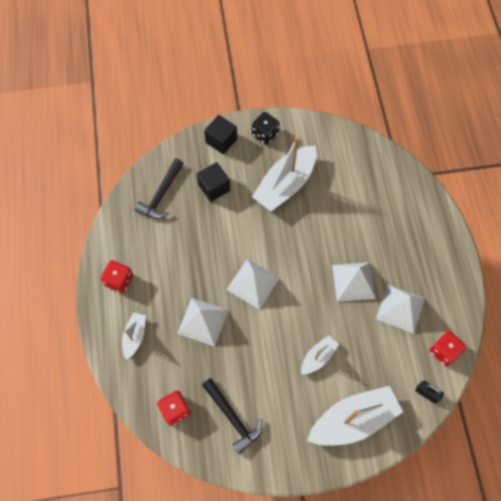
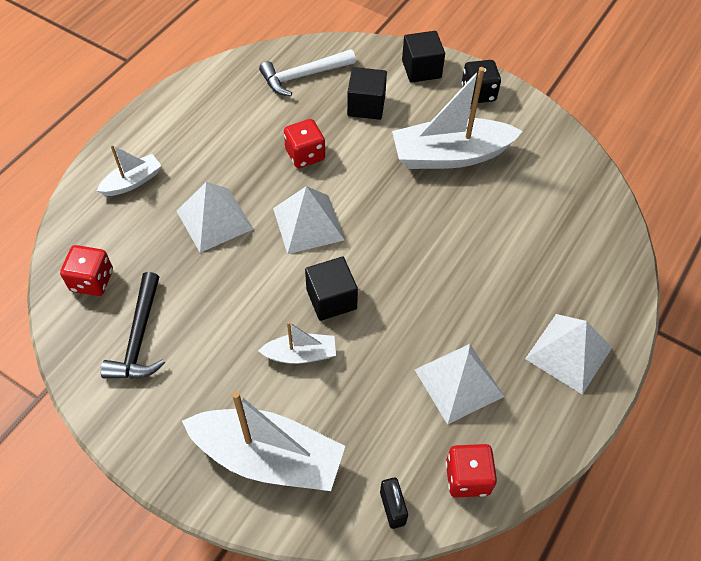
camera: 40 degrees right, 10 degrees down
red dice [100,260,133,293] -> red dice moved to [284,119,325,168]
black hammer [134,159,184,218] -> white hammer [259,49,356,96]
white pyramid [332,262,376,302] -> white pyramid moved to [525,314,612,395]
none -> black cube [305,257,358,321]

